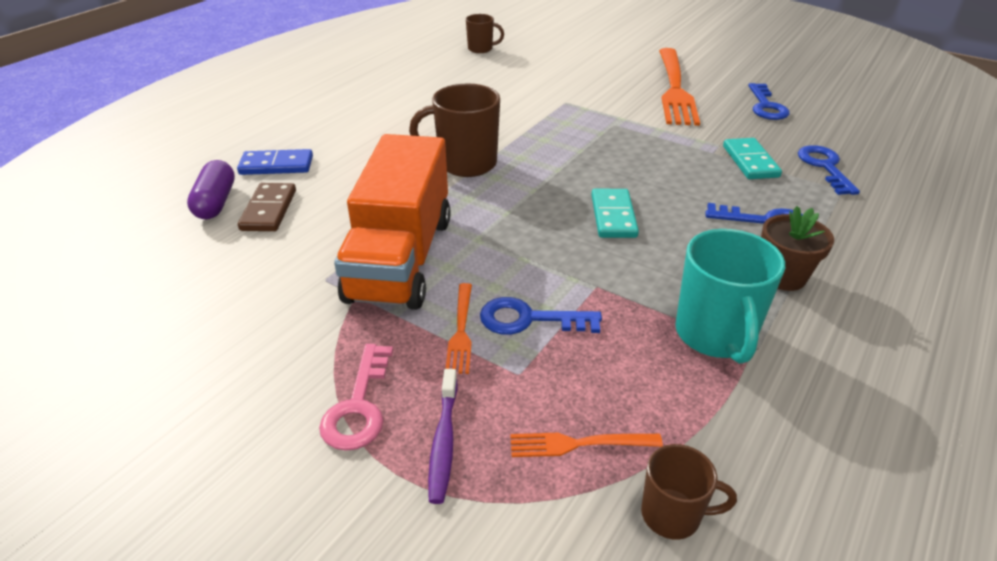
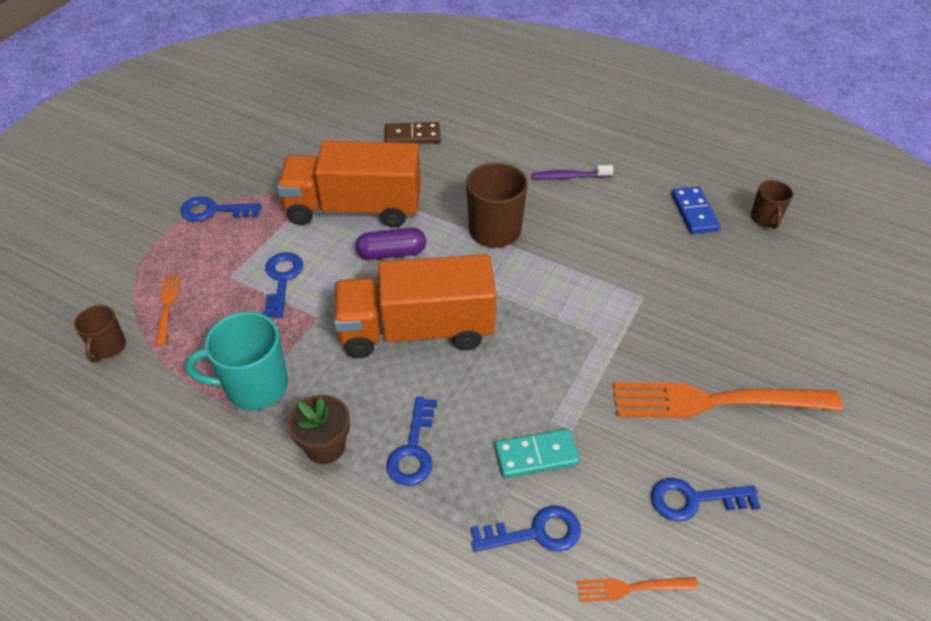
camera: 85 degrees right, 10 degrees up
purple capsule [187,160,235,219] -> purple capsule moved to [356,228,426,260]
blue domino [237,149,313,175] -> blue domino moved to [671,186,720,234]
pink key [319,344,393,451] -> blue key [180,196,262,221]
purple toothbrush [428,369,458,504] -> purple toothbrush moved to [532,165,614,180]
orange fork [446,283,472,374] -> orange fork moved to [577,577,699,602]
turquoise domino [592,189,639,238] -> orange truck [334,254,496,358]

